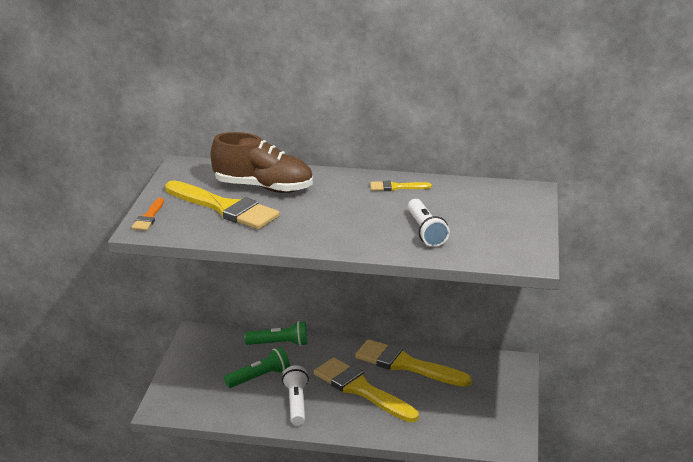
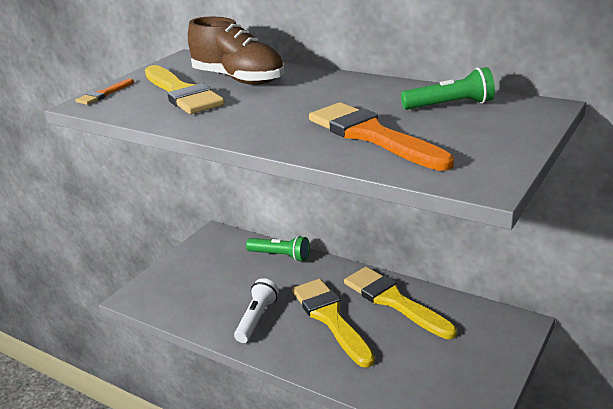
camera: 25 degrees right, 0 degrees up
green flashlight [224,347,290,388] -> green flashlight moved to [401,67,495,110]
yellow brush [370,180,432,191] -> none
white flashlight [407,199,450,247] -> orange brush [309,102,454,171]

